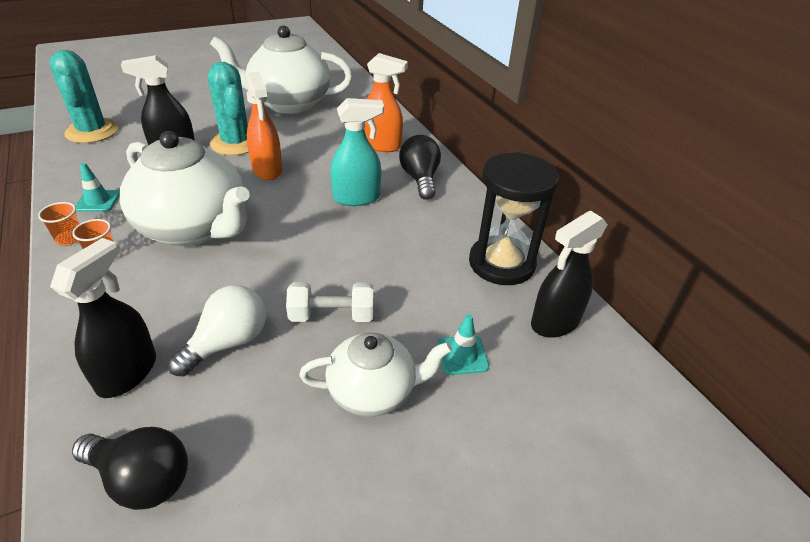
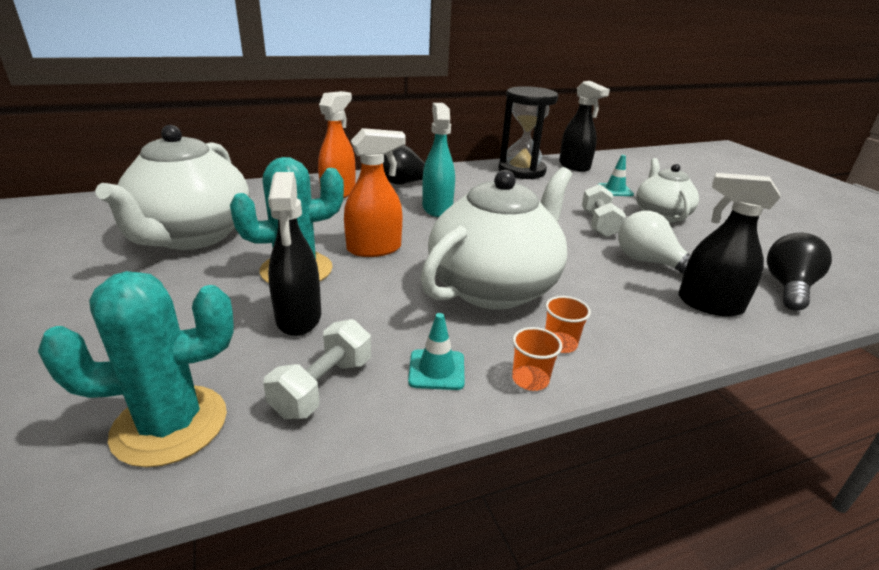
camera: 85 degrees left, 10 degrees down
none -> white dumbbell [263,319,371,419]

